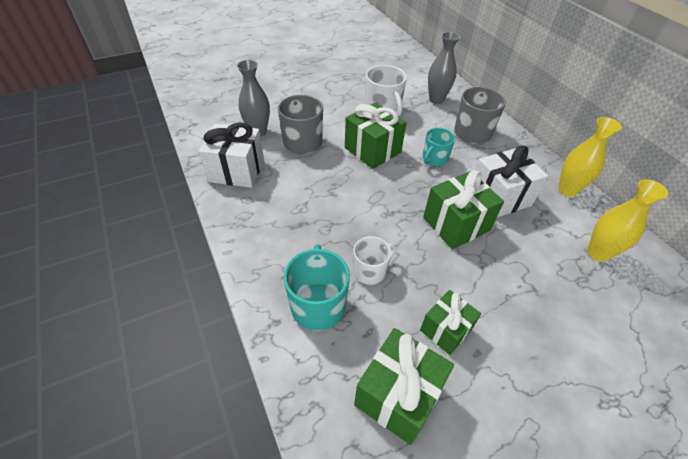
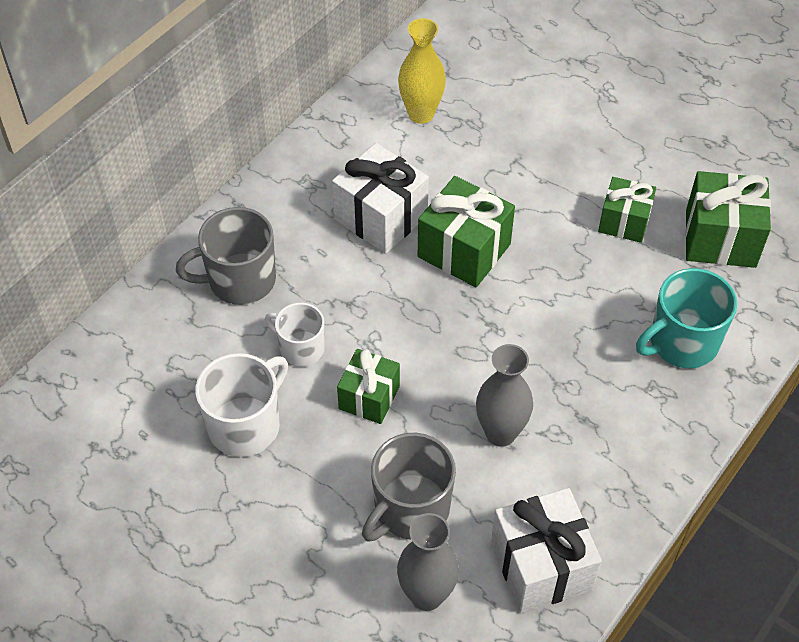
camera: 115 degrees left, 5 degrees up
green gift [345,102,407,169] -> green gift [337,349,400,424], size x0.65
white mug [353,236,397,285] -> white mug moved to [265,303,325,367]
turquoise mug [423,128,455,166] -> none
grey vase [428,32,460,104] -> grey vase moved to [476,344,533,447]
yellow vase [558,117,622,197] -> none

